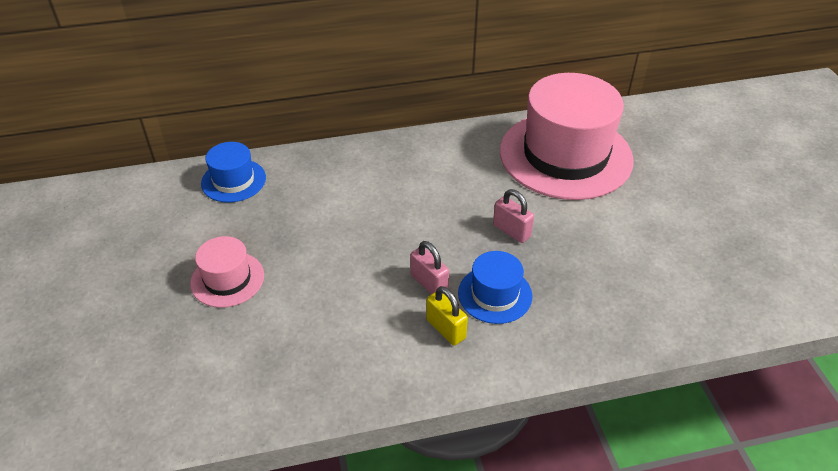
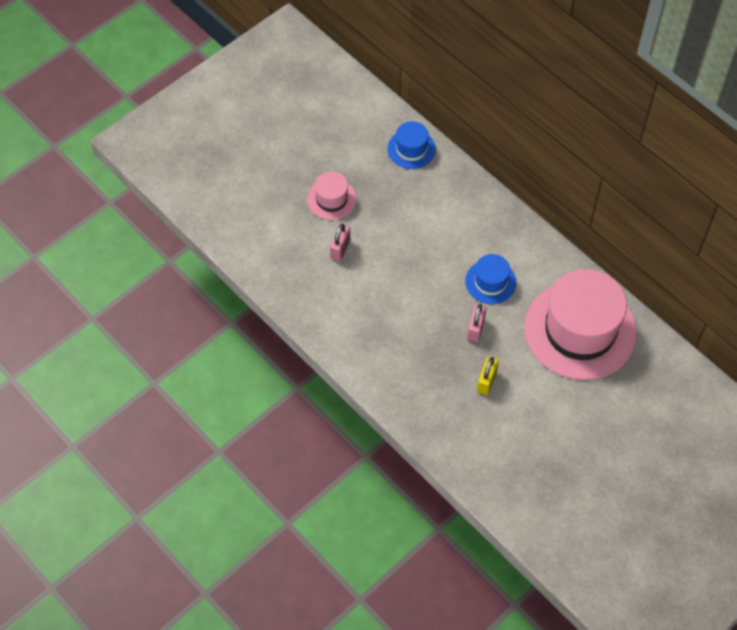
camera: 60 degrees right, 15 degrees up
pink padlock [410,241,449,294] -> pink padlock moved to [330,224,350,261]
yellow padlock [426,286,468,345] -> yellow padlock moved to [477,357,499,395]
blue hat [458,251,532,324] -> blue hat moved to [465,254,516,304]

